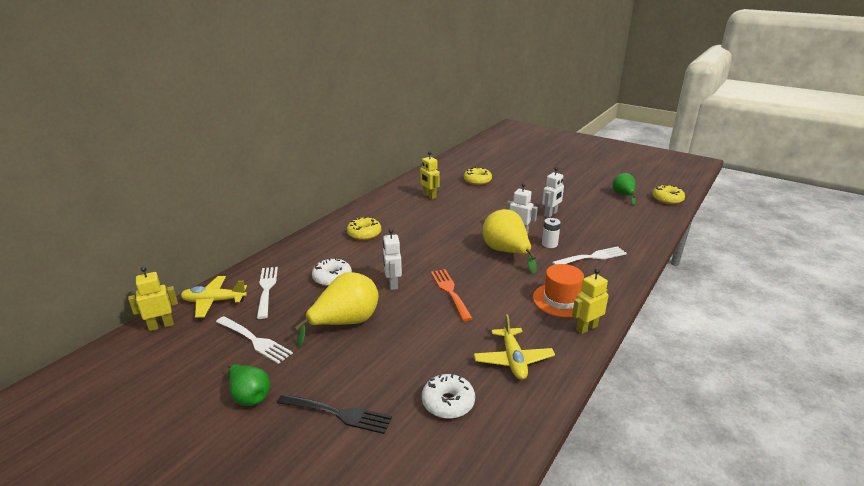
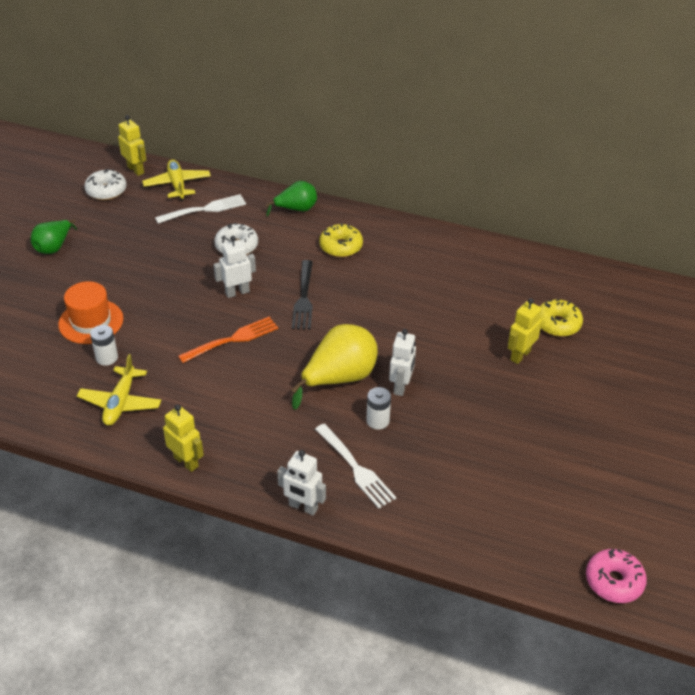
camera: 75 degrees right, 15 degrees up
white fork [216,316,293,364] -> none
black fork [277,394,392,434] -> black fork moved to [292,260,313,330]
yellow pear [294,272,378,348] -> none
yellow robot [419,151,440,199] -> yellow robot moved to [508,298,542,364]
white donut [422,373,475,419] -> white donut moved to [84,169,127,200]
yellow plane [474,314,555,380] -> yellow plane turned 60 degrees counterclockwise [77,354,162,426]
orange hat [533,264,584,317] -> orange hat moved to [58,281,123,344]
white robot [542,167,564,218] -> white robot moved to [277,450,326,515]
green pear [613,173,636,205] -> green pear moved to [266,181,317,216]
yellow donut [652,184,685,204] -> pink donut [586,549,647,603]
none -> white battery [90,325,118,366]

